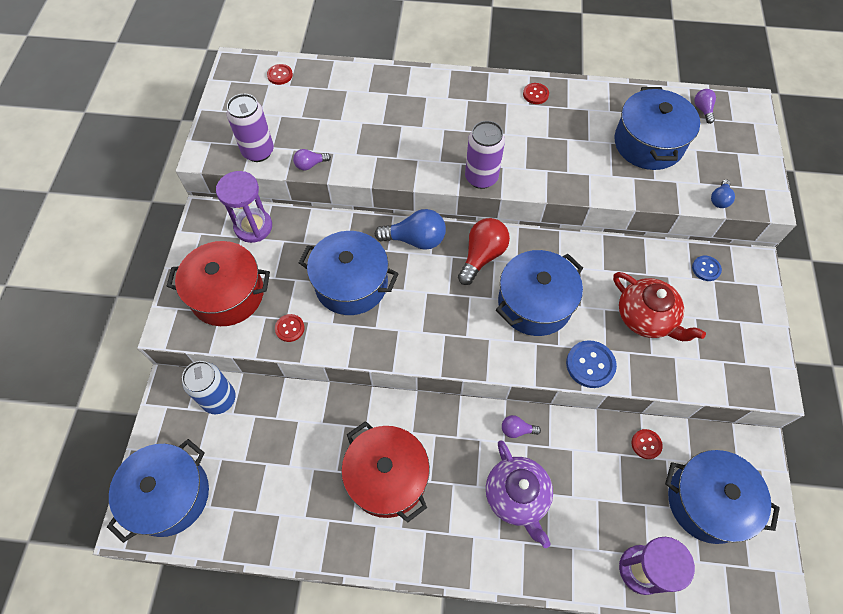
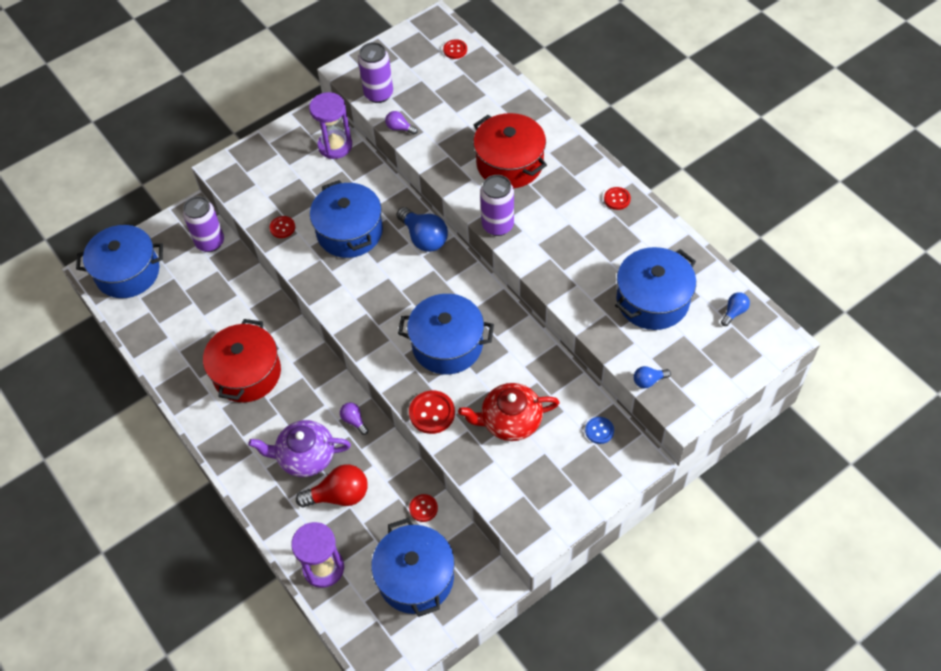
camera: 50 degrees right, 5 degrees down
red pot [166,241,270,326] -> red pot moved to [473,113,547,188]
blue can [182,361,235,414] -> purple can [183,196,224,252]
red light bulb [458,218,510,285] -> red light bulb moved to [296,464,368,507]
purple teapot [486,440,553,548] -> purple teapot turned 60 degrees clockwise [248,420,351,477]
blue button [566,340,617,388] -> red button [409,391,455,434]
red teapot [613,272,706,341] -> red teapot turned 75 degrees clockwise [458,383,560,441]
purple light bulb [694,89,716,124] -> blue light bulb [721,292,750,326]

